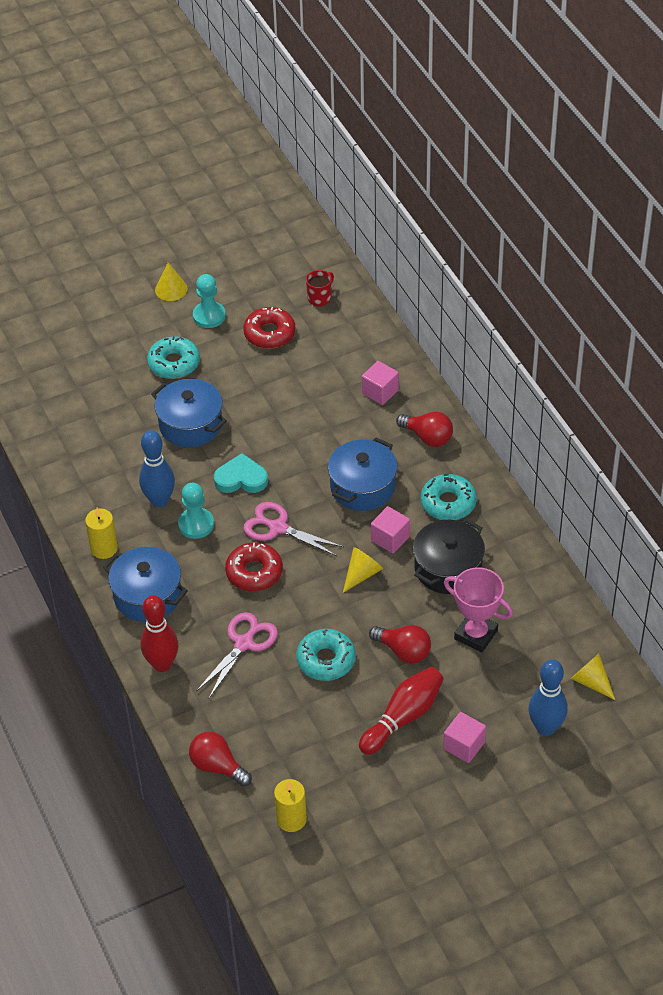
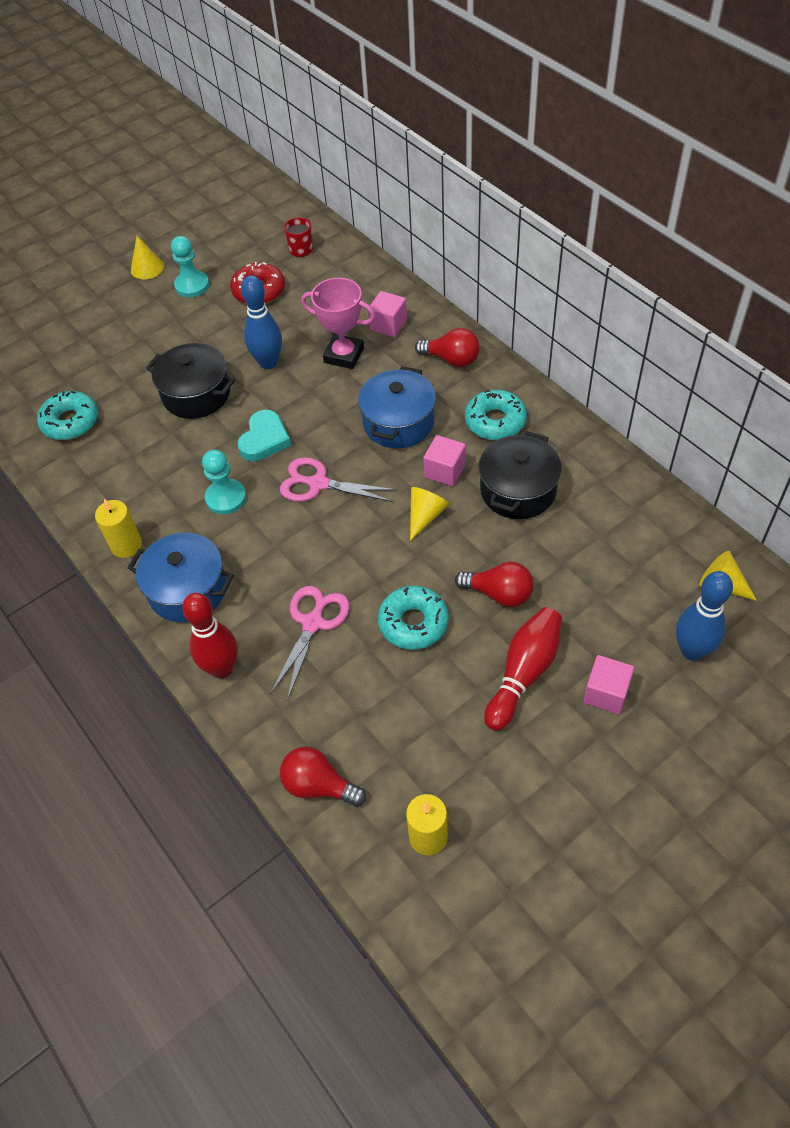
camera: 10 degrees left, 5 degrees up
blue bowling pin [139,430,175,508] -> blue bowling pin moved to [241,275,282,369]
turquoise donut [147,336,200,379] -> turquoise donut moved to [37,391,98,440]
blue pot [151,379,227,447] -> black pot [146,343,235,419]
turquoise heart [214,453,268,493] -> turquoise heart turned 120 degrees clockwise [237,410,291,461]
red donut [225,542,283,591] -> none
pink trophy [444,568,513,653] -> pink trophy moved to [301,278,375,369]

